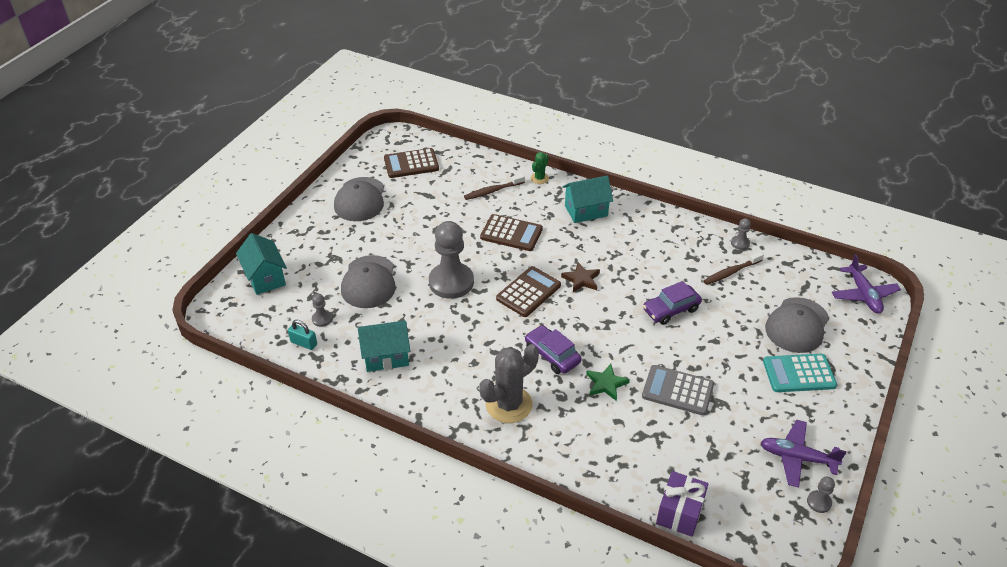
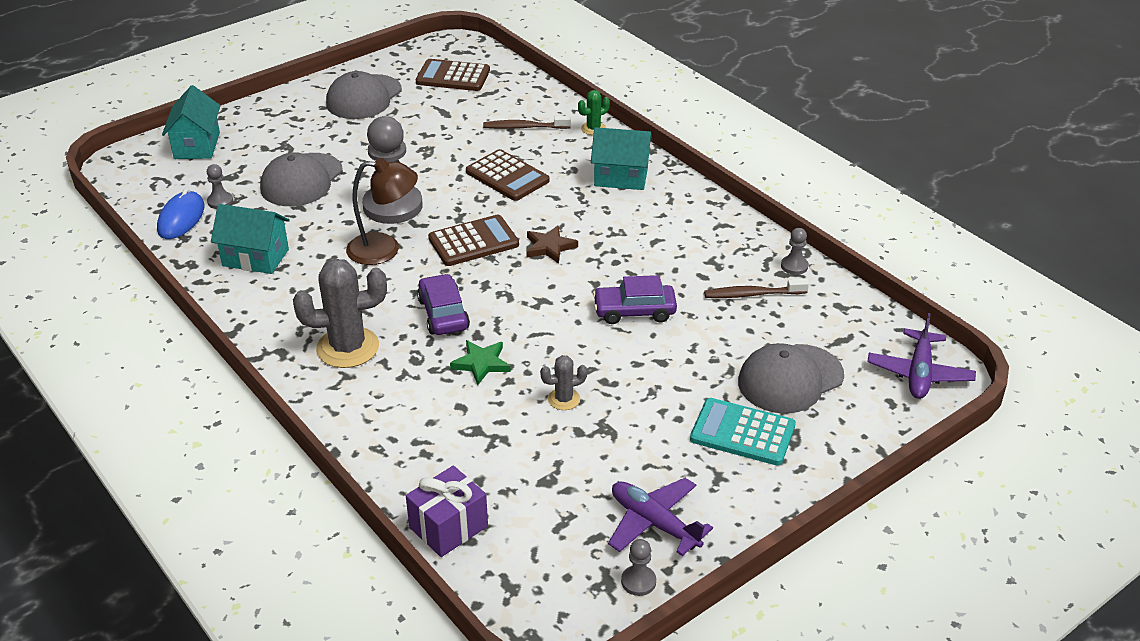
camera: 25 degrees right, 5 degrees down
turquoise padlock [288,320,317,350] -> blue mouse [157,188,205,239]
grey calculator [642,365,714,416] -> grey cactus [540,355,587,410]
none -> brown lamp [346,158,418,265]

